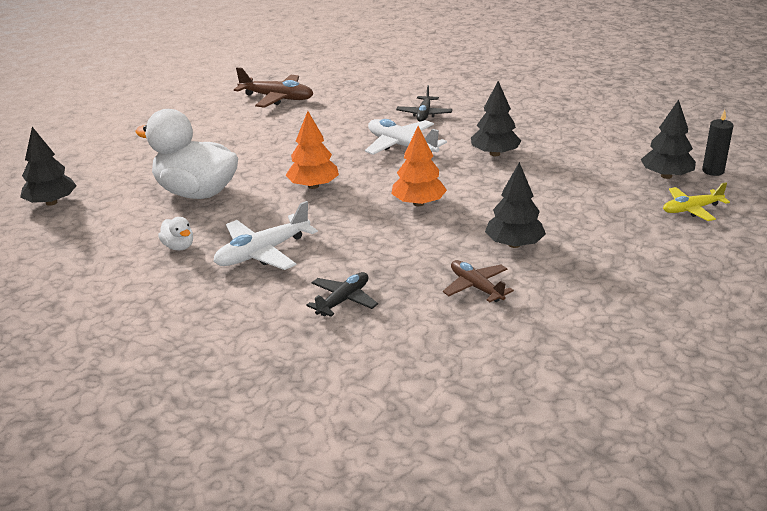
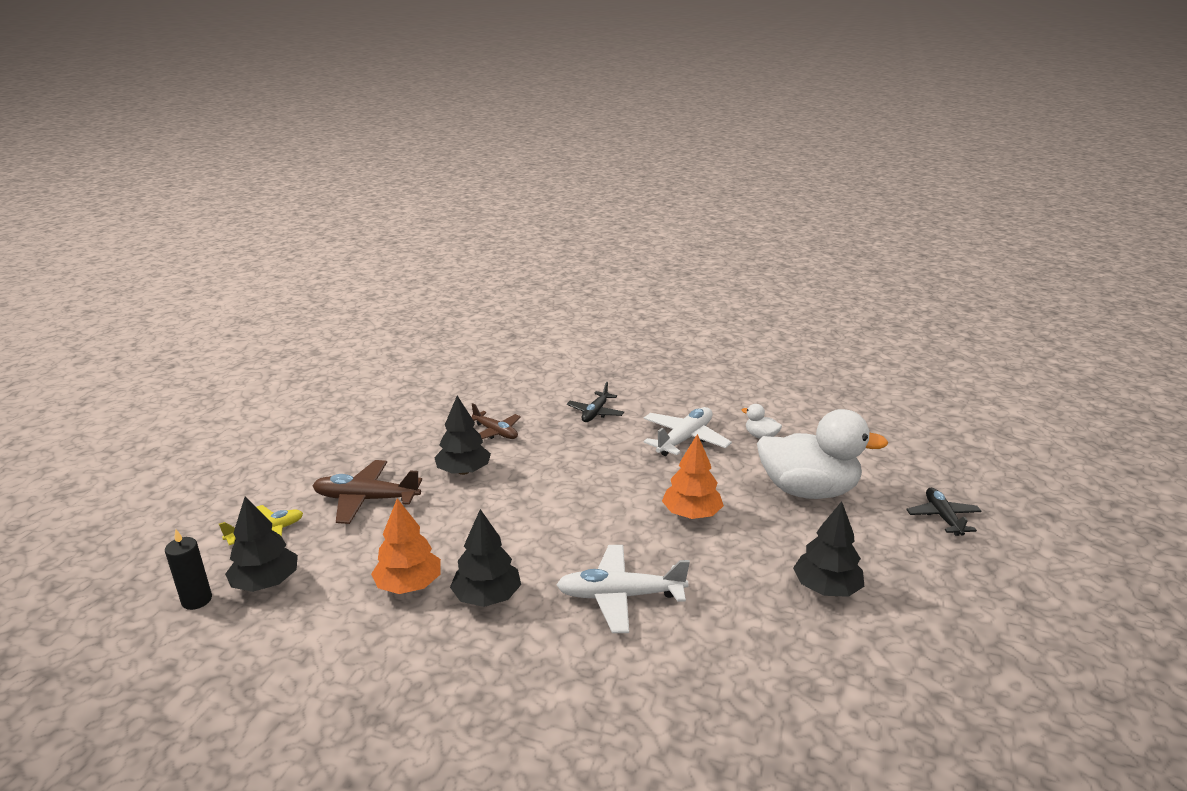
camera: 165 degrees right, 5 degrees down
black tree [20,127,77,206] -> black tree moved to [793,501,864,597]
brown plane [234,67,314,108] -> brown plane moved to [312,460,422,524]
white plane [365,119,447,155] -> white plane turned 150 degrees clockwise [556,545,690,633]
orange tree [391,126,447,206] -> orange tree moved to [371,498,441,594]
black plane [396,85,452,122] -> black plane moved to [906,488,982,536]

